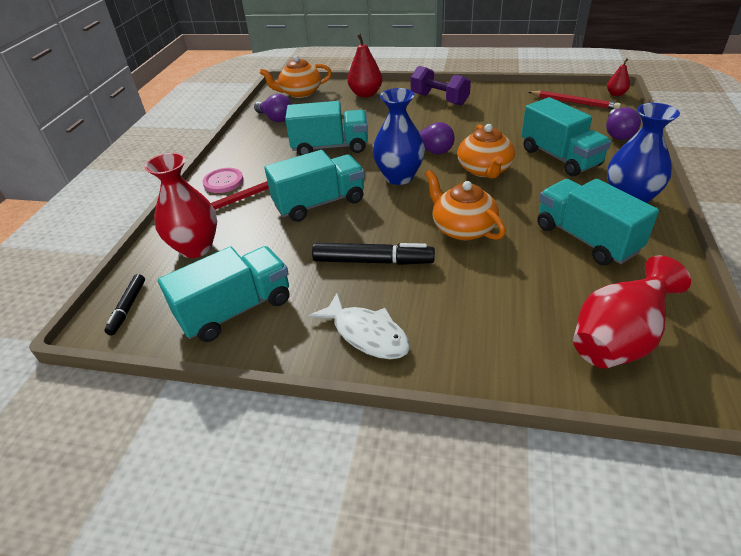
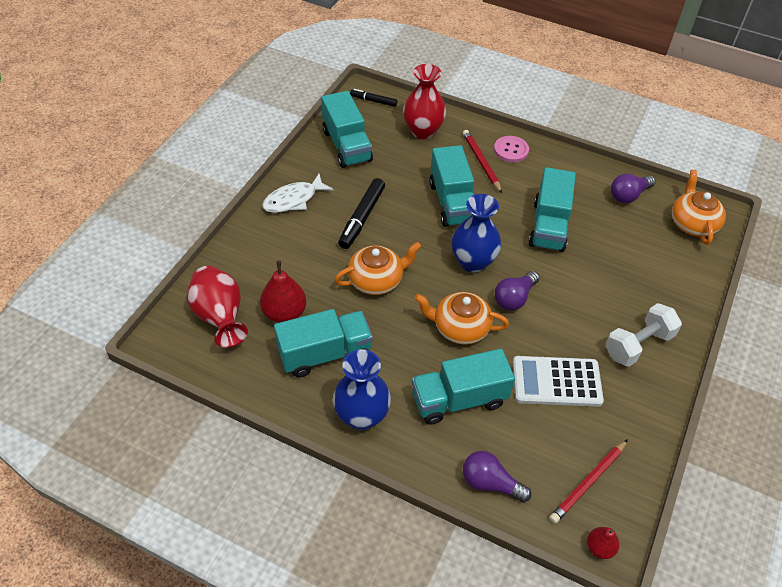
camera: 100 degrees right, 10 degrees up
red pear [347,33,382,97] -> red pear moved to [260,260,306,323]
purple dumbbell [411,66,471,106] -> white dumbbell [605,303,682,367]
none -> white calculator [513,356,604,407]

